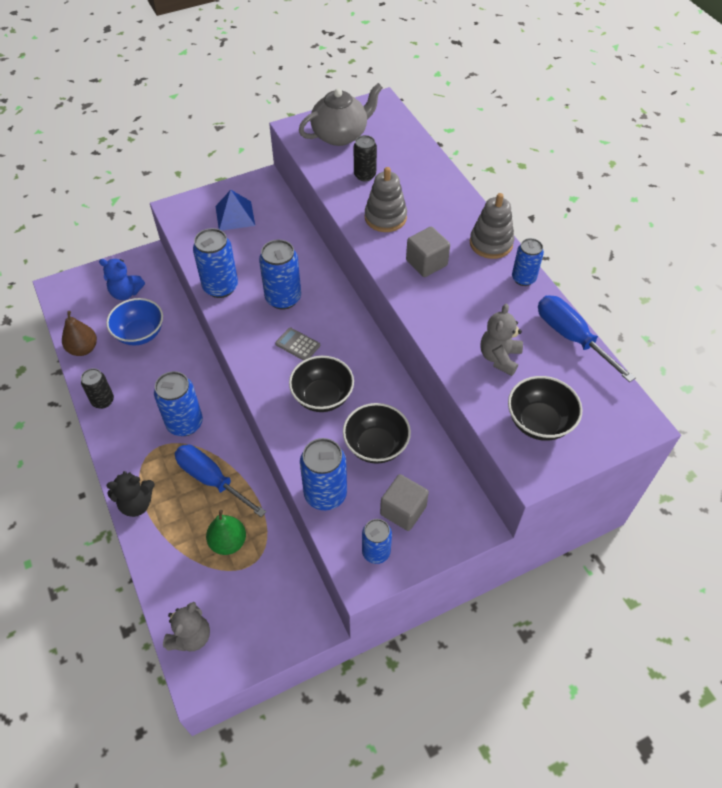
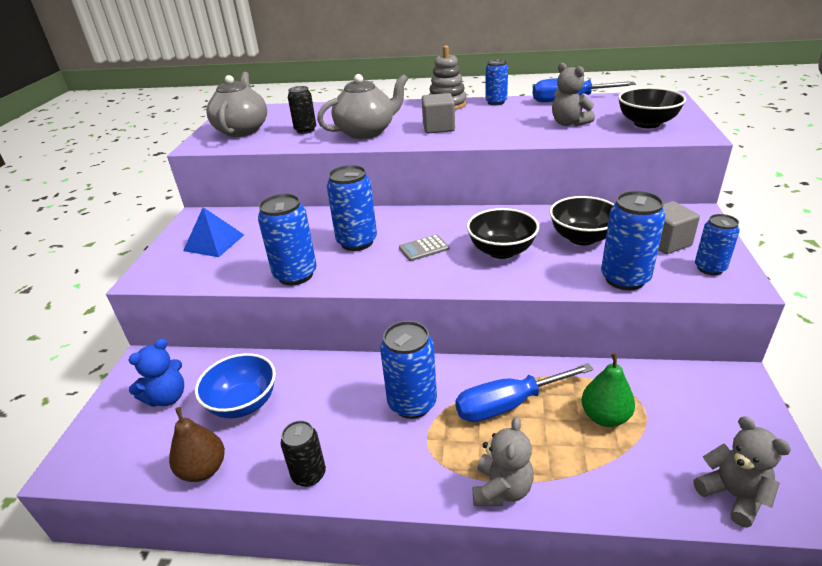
camera: 55 degrees left, 20 degrees down
black teddy bear [107,471,155,517] -> grey teddy bear [473,417,534,506]
grey stacking toy [365,167,407,232] -> grey teapot [317,74,408,139]

